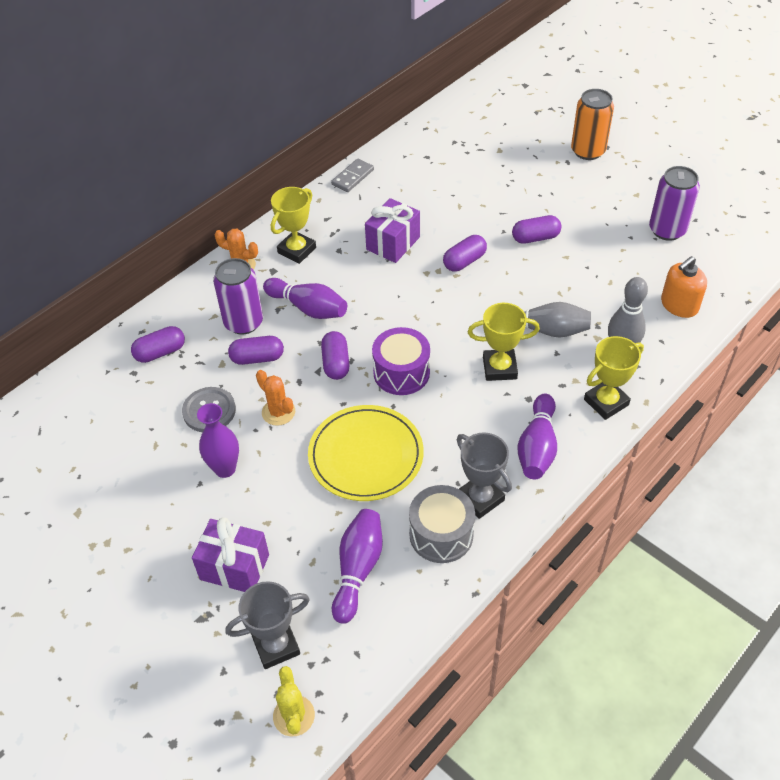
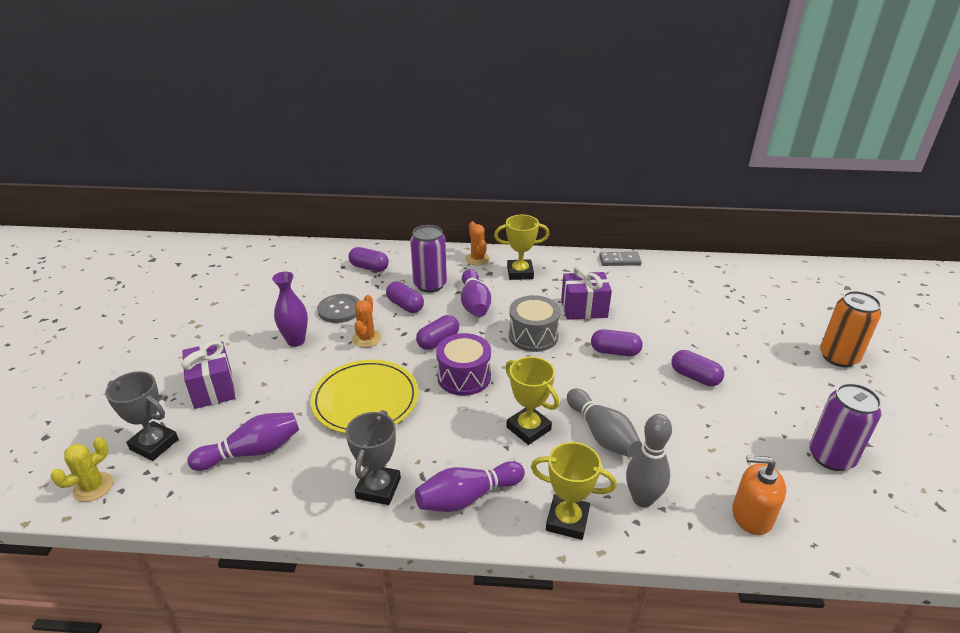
camera: 50 degrees right, 15 degrees down
grey drum [409,485,475,563] -> grey drum moved to [509,295,561,352]

